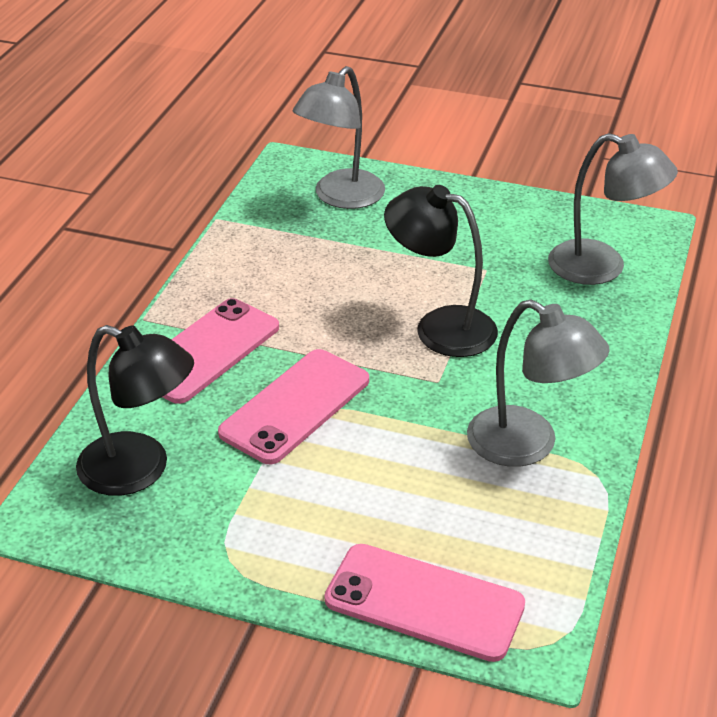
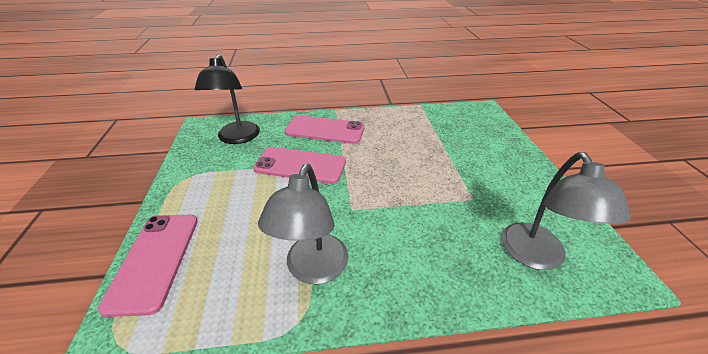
camera: 65 degrees right, 0 degrees up
grey lamp [293,66,385,209] -> none
black lamp [384,185,498,357] -> none

